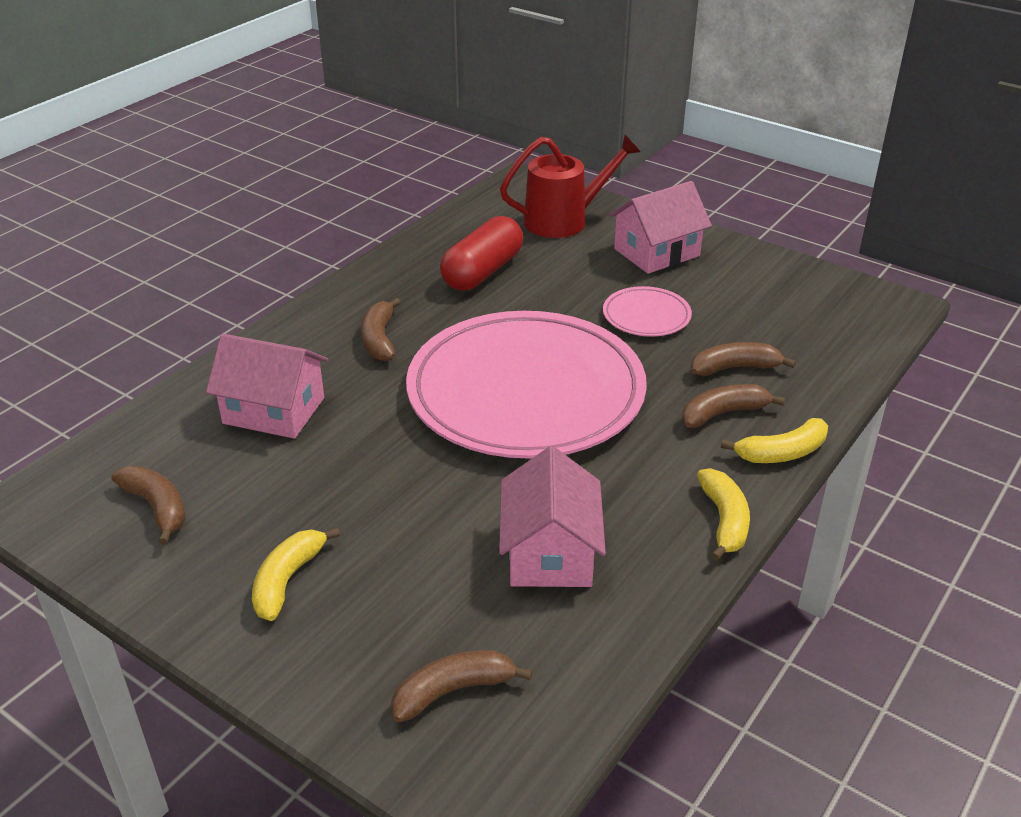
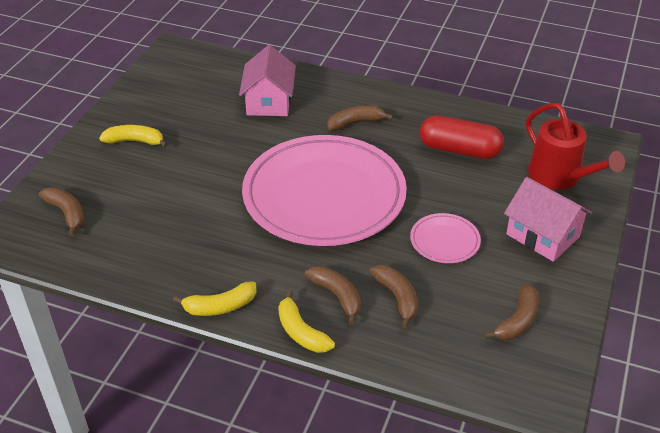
camera: 75 degrees right, 5 degrees up
brown banana [111,466,185,545] -> brown banana moved to [484,283,539,340]
pink house [499,446,606,587] -> none

